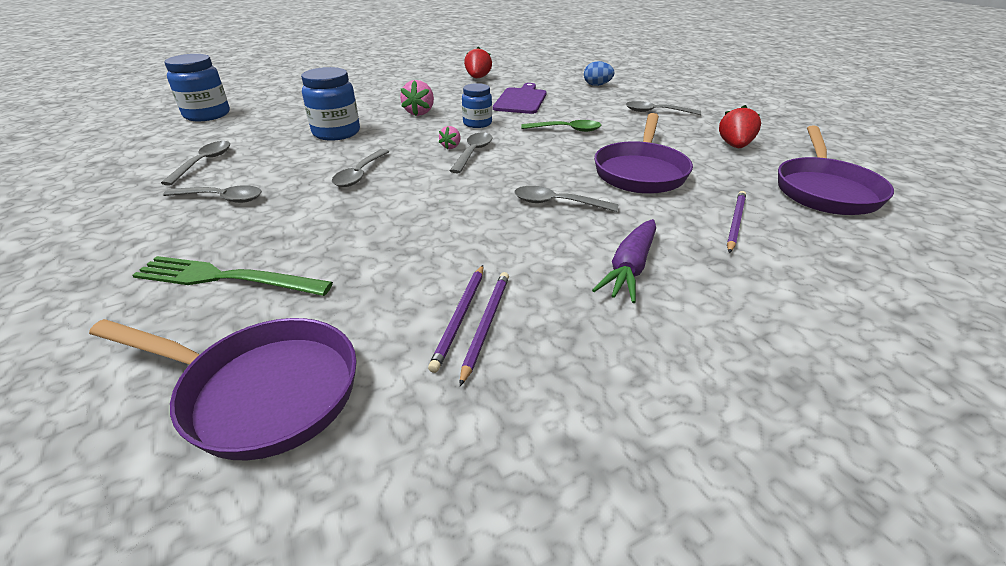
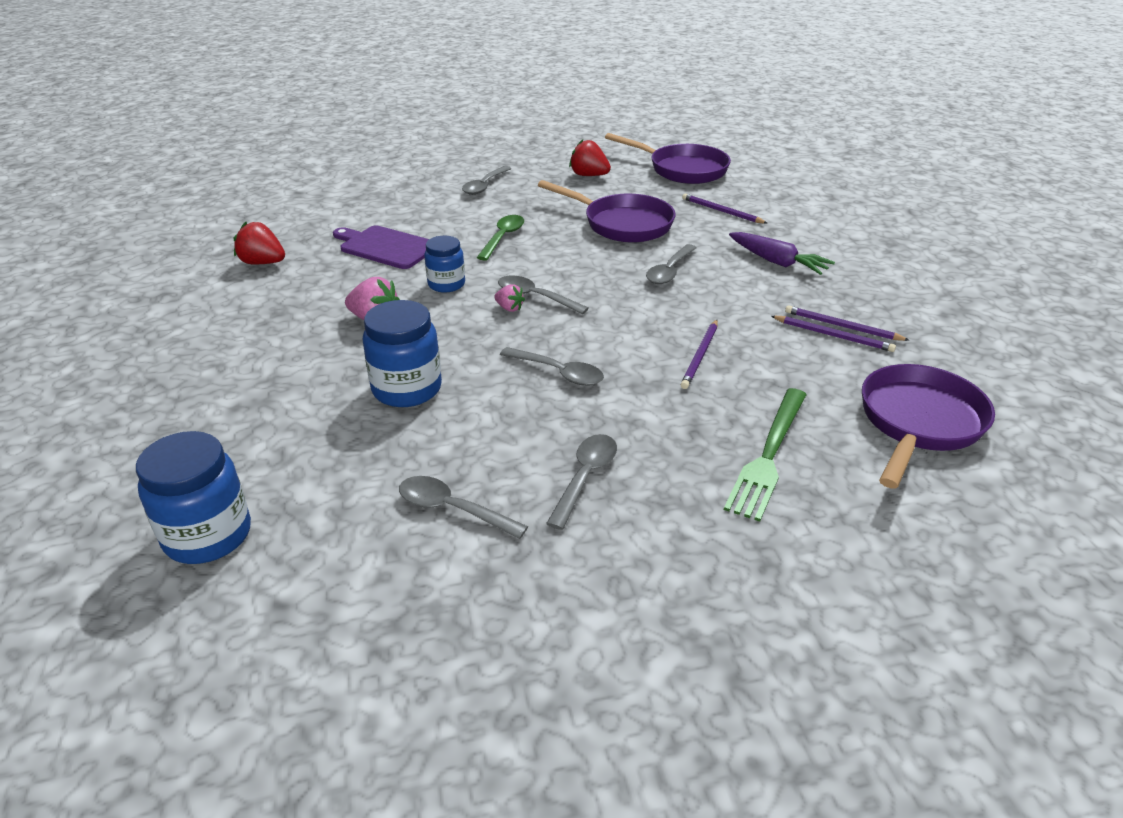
camera: 75 degrees left, 0 degrees up
blue egg [584,61,615,86] -> none
none -> purple pencil [680,320,718,389]

